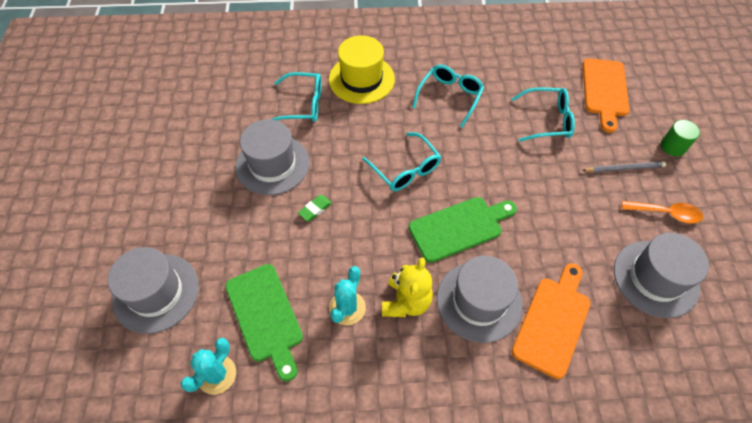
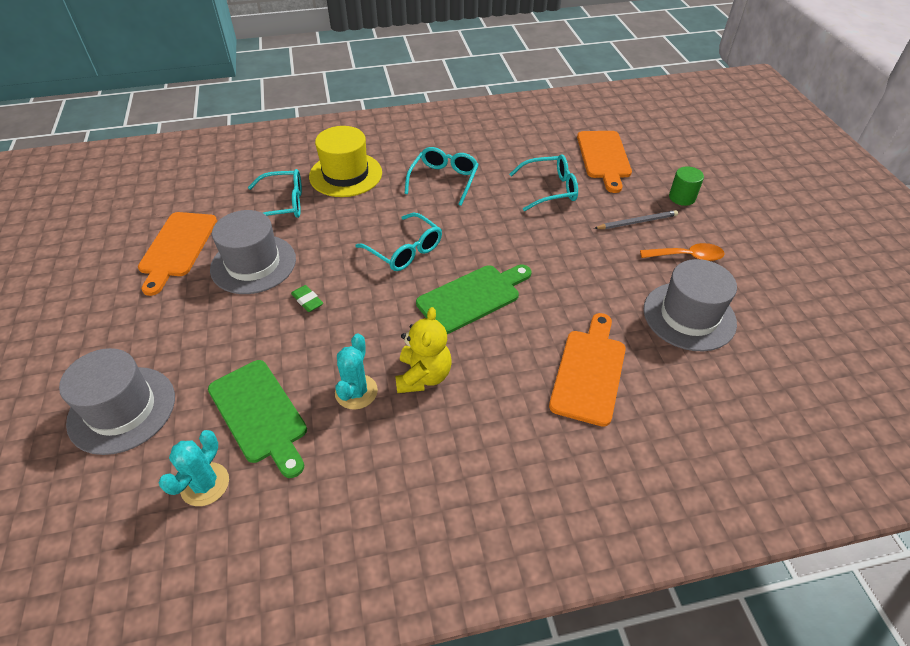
camera: 10 degrees left, 10 degrees down
green eraser [298,195,332,221] -> green eraser turned 75 degrees counterclockwise [291,285,323,312]
grey hat [437,256,523,343] -> none
none -> orange cutting board [138,212,217,296]

